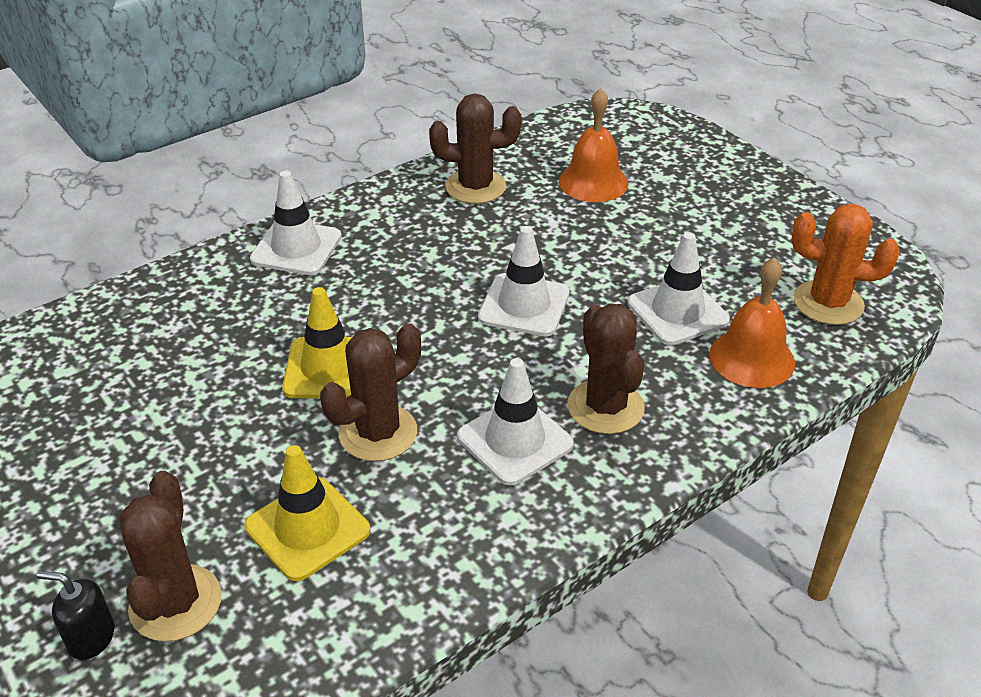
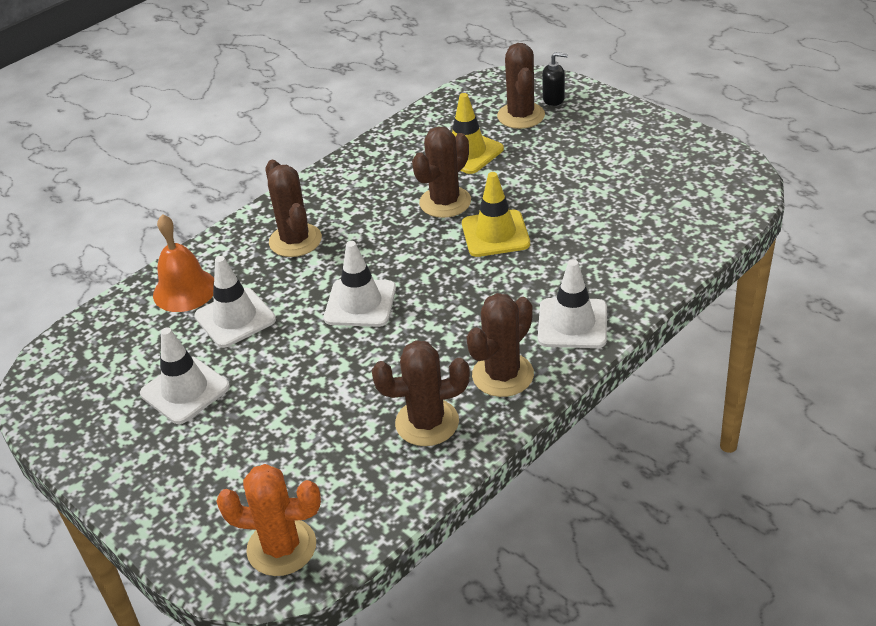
camera: 175 degrees right, 0 degrees up
white traffic cone [457,358,574,485] -> white traffic cone moved to [140,327,230,424]
orange bell [559,88,628,202] -> none
orange cactus [791,204,899,325] -> orange cactus moved to [216,464,321,576]
none -> brown cactus [467,293,534,397]

